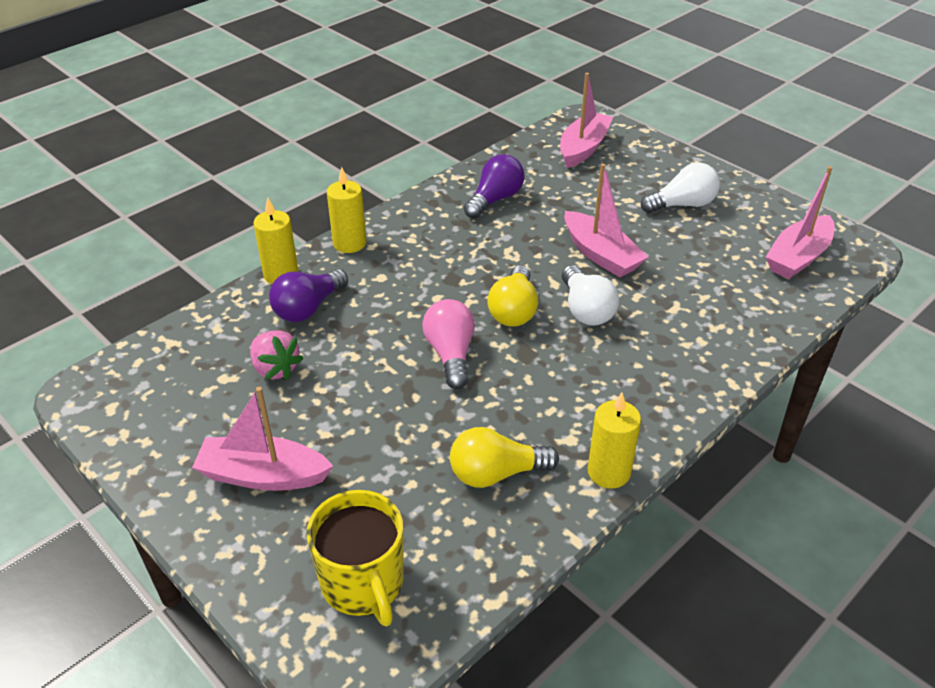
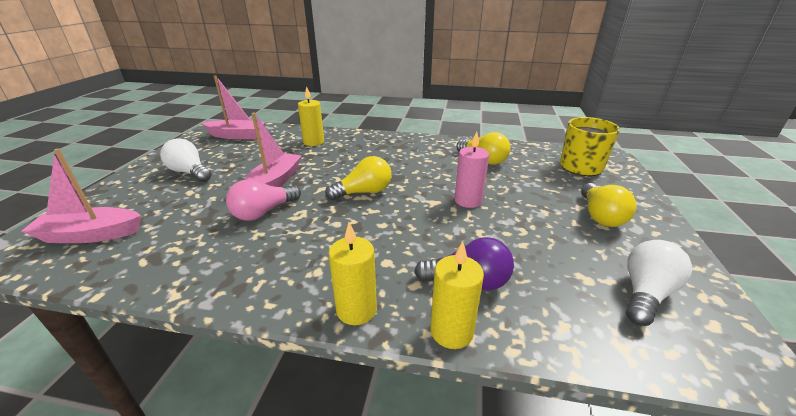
camera: 125 degrees left, 10 degrees down
pink boat [192,387,333,491] -> yellow light bulb [581,183,637,227]
pink strawberry [250,330,303,380] -> none
pink light bulb [422,299,475,389] -> pink light bulb moved to [226,179,301,221]
purple light bulb [464,154,524,219] -> none
white light bulb [562,265,619,326] -> white light bulb moved to [626,240,692,326]
yellow candle [588,393,641,488] -> yellow candle moved to [298,86,324,146]
none -> pink candle [455,131,489,208]

